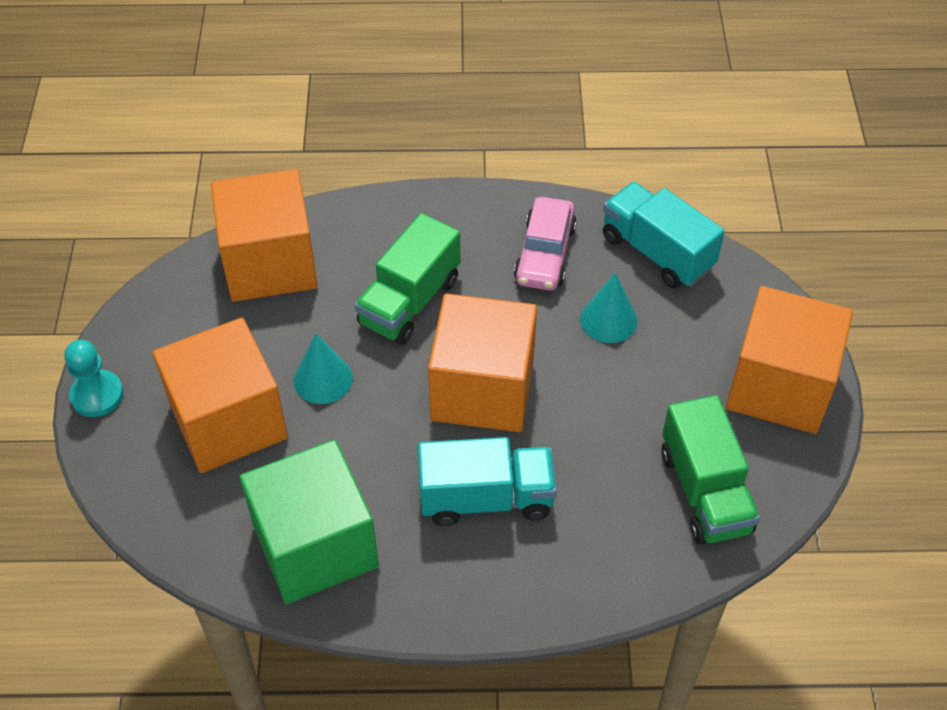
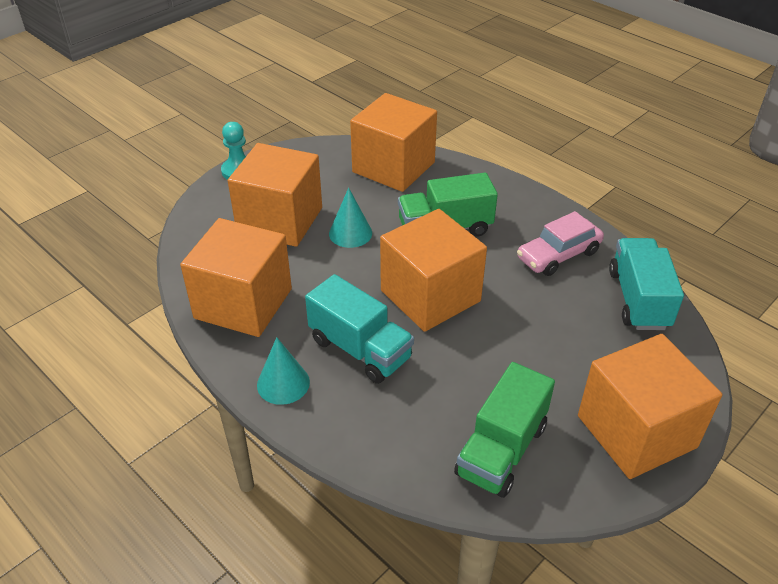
camera: 45 degrees right, 10 degrees down
green cube [240,440,379,604] -> orange cube [180,218,292,337]
turquoise cone [580,273,638,343] -> turquoise cone moved to [257,337,310,405]

